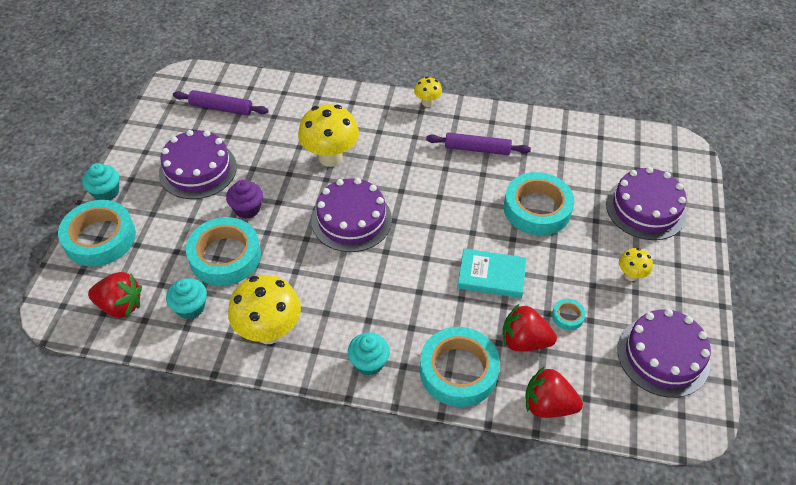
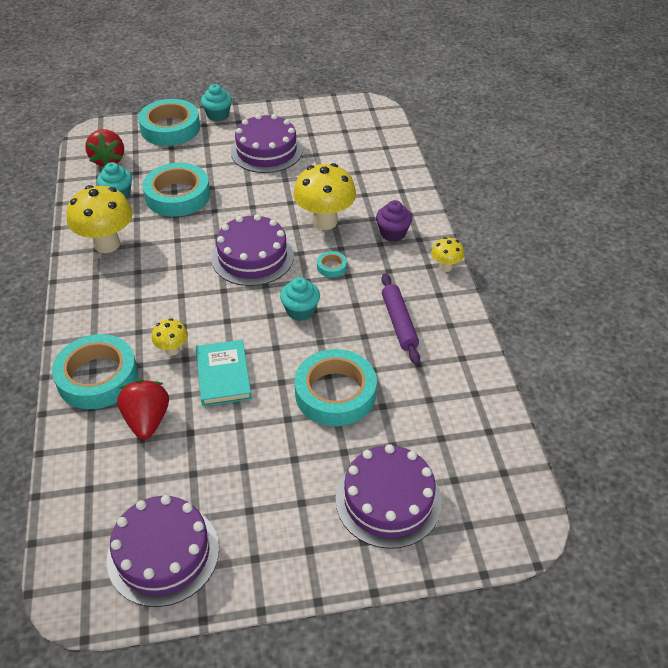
camera: 70 degrees right, 5 degrees down
purple rolling pin [173,90,269,115] -> none
purple cupcake [226,180,263,219] -> purple cupcake moved to [376,200,412,242]
turquoise cupcake [348,332,390,376] -> turquoise cupcake moved to [280,277,320,321]
red strawberry [525,366,583,418] -> none
turquoise tape [552,299,585,330] -> turquoise tape moved to [317,251,347,278]
yellow mushroom [619,248,653,281] -> yellow mushroom moved to [151,318,188,356]

